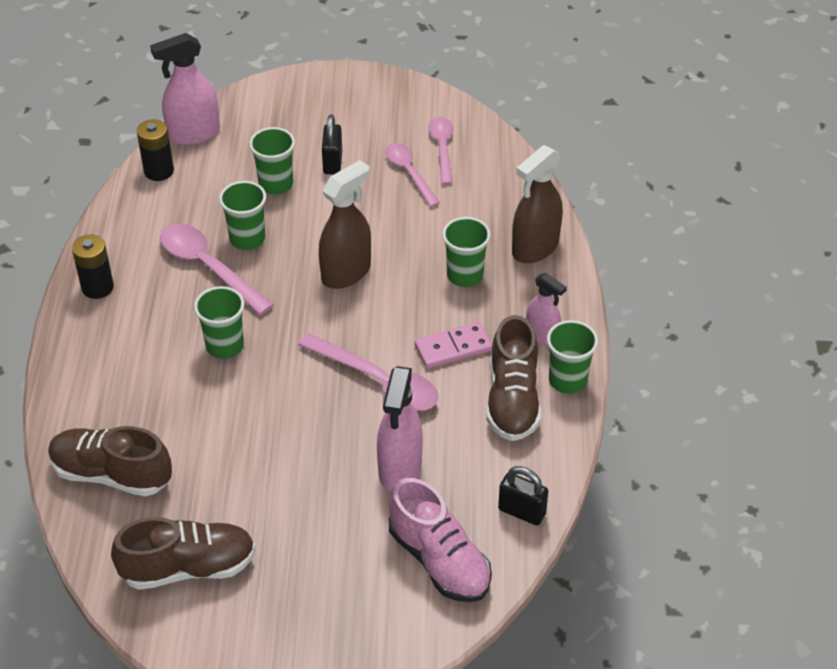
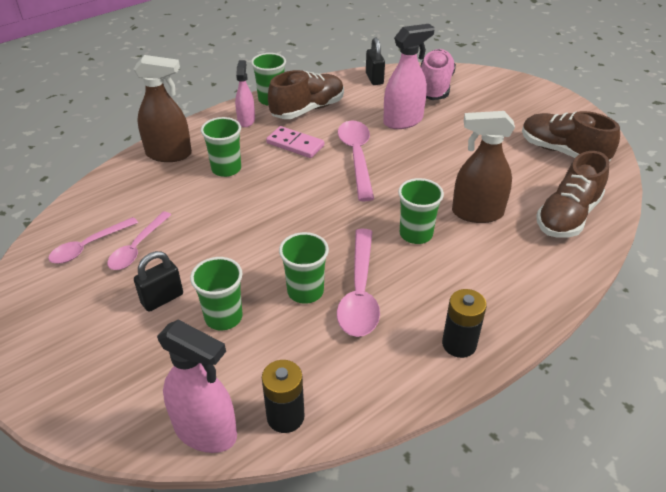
camera: 130 degrees left, 5 degrees down
brown shoe [48,426,172,497] -> brown shoe turned 60 degrees clockwise [536,151,609,238]
brown spray bottle [319,160,371,289] -> brown spray bottle moved to [452,111,515,223]

